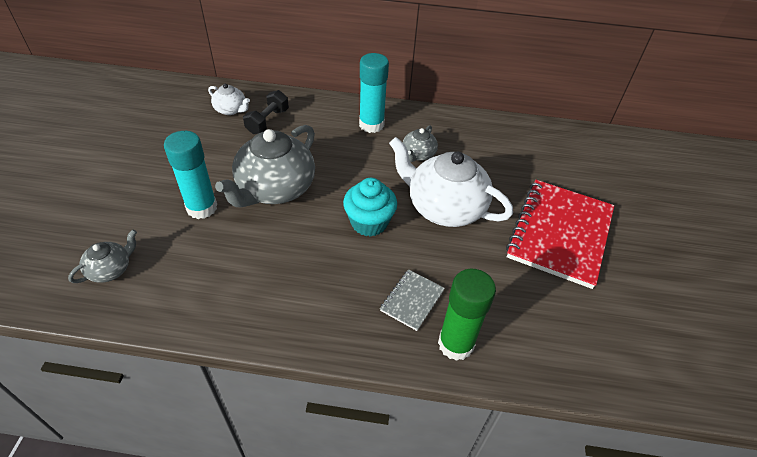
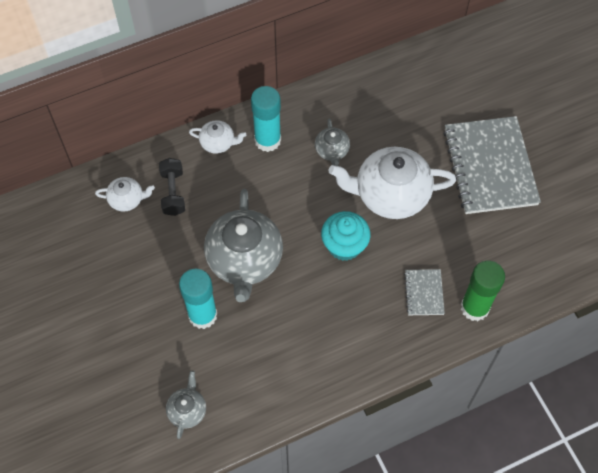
camera: 30 degrees left, 15 degrees up
red notebook [506,180,614,289] -> grey notebook [443,116,541,214]
none -> white teapot [189,120,246,154]

